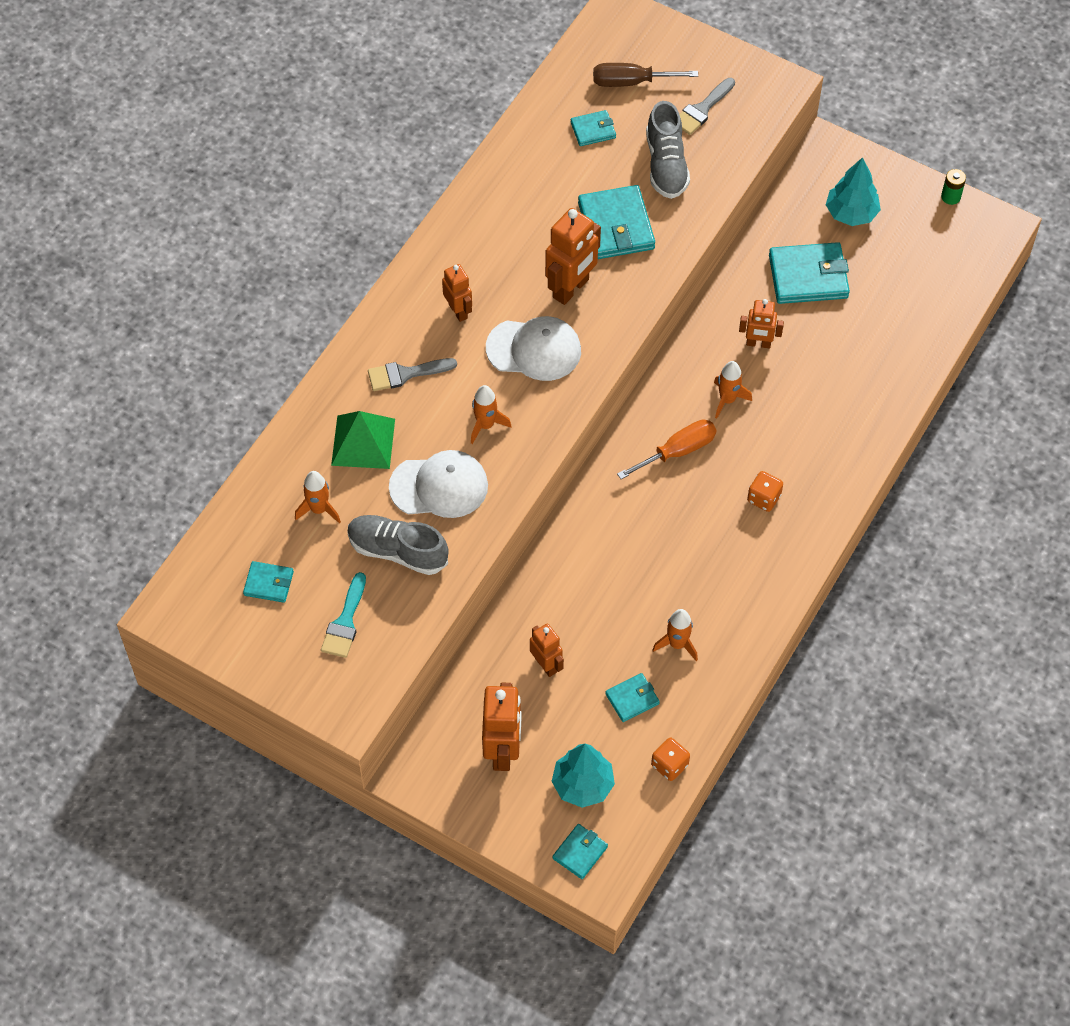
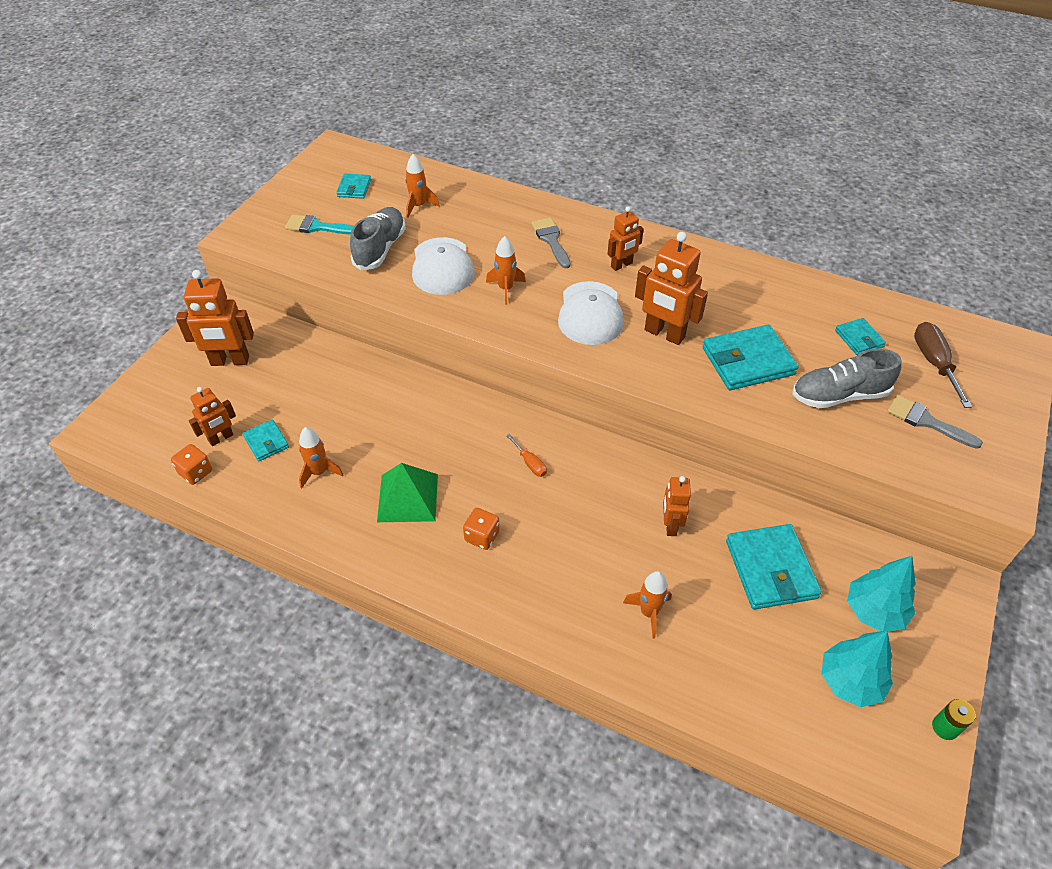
camera: 85 degrees right, 10 degrees down
green pyramid [331,411,395,469] -> green pyramid moved to [377,463,438,522]
orange robot [530,623,564,677] -> orange robot moved to [189,387,236,446]
turquoise tree [551,744,615,808] -> turquoise tree moved to [821,630,893,707]
turquoise wallet [553,824,608,879] -> none
orange screwdriver [617,420,716,479] -> orange screwdriver [506,434,547,477], size x0.56
orange rocket [714,361,752,419] -> orange rocket moved to [623,571,671,639]

